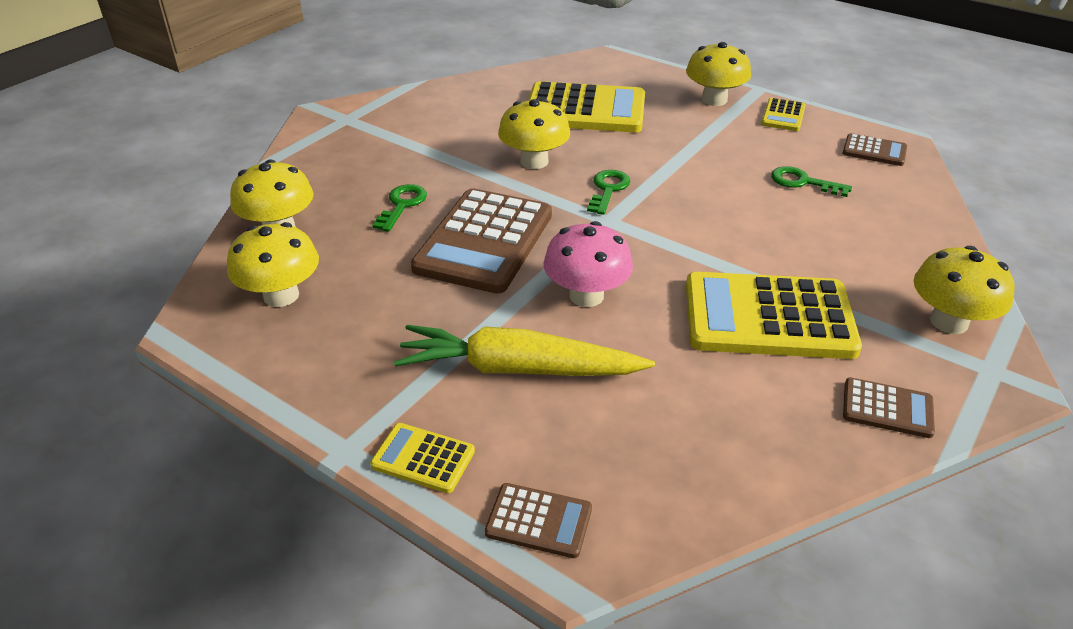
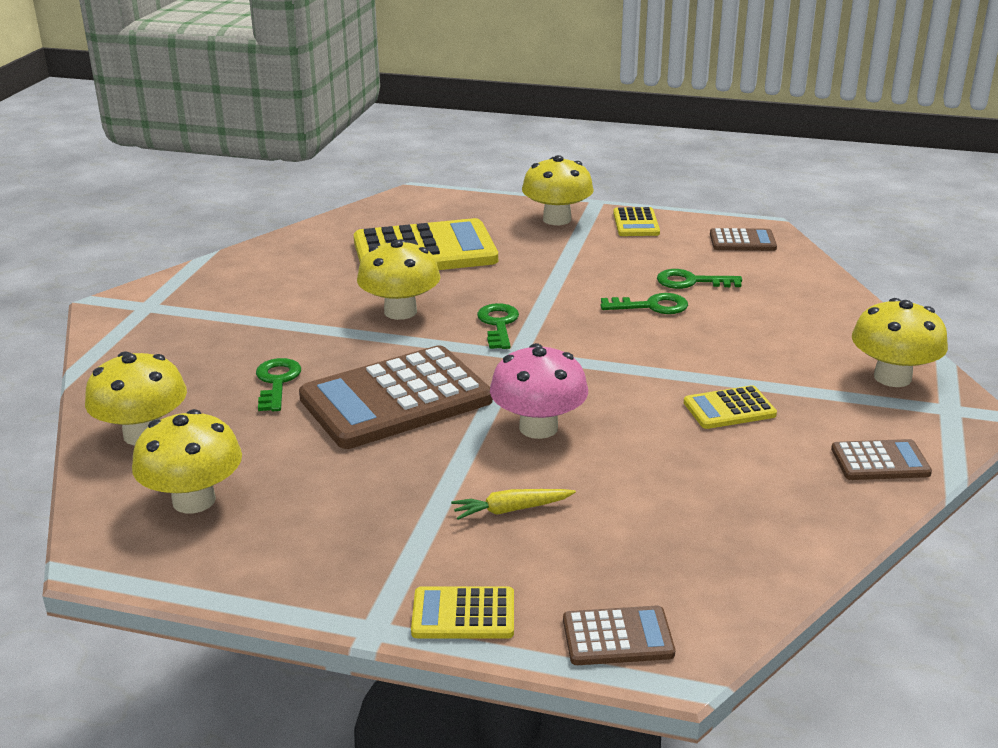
camera: 20 degrees left, 10 degrees down
yellow carrot [394,325,655,376] -> yellow carrot [451,489,576,520], size x0.44
brown calculator [411,188,552,294] -> brown calculator turned 60 degrees clockwise [299,345,493,449]
yellow calculator [686,272,862,359] -> yellow calculator [684,385,777,429], size x0.47
none -> green key [600,293,688,314]

